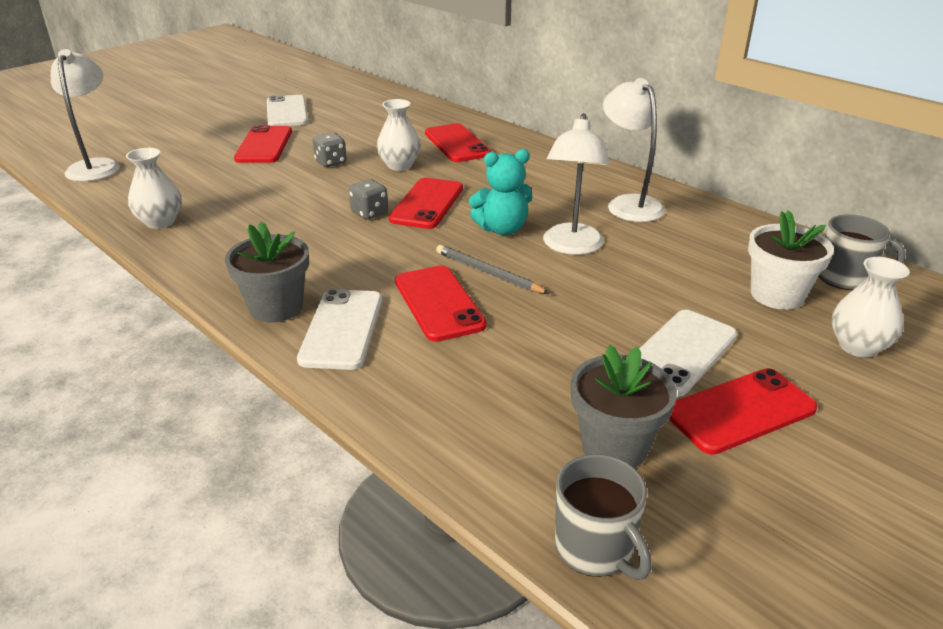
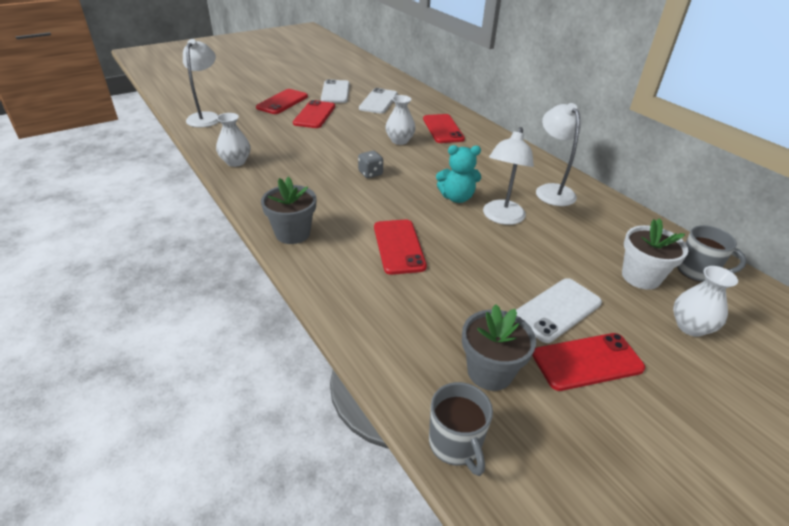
camera: 10 degrees right, 5 degrees up
white phone [297,289,382,370] -> white phone moved to [359,88,398,114]
grey dice [313,132,347,167] -> none
red phone [389,178,463,229] -> red phone moved to [256,89,308,114]
grey pencil [436,245,550,294] -> none

